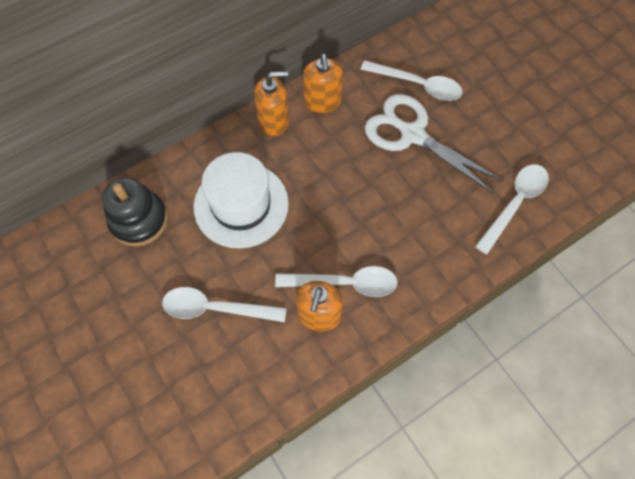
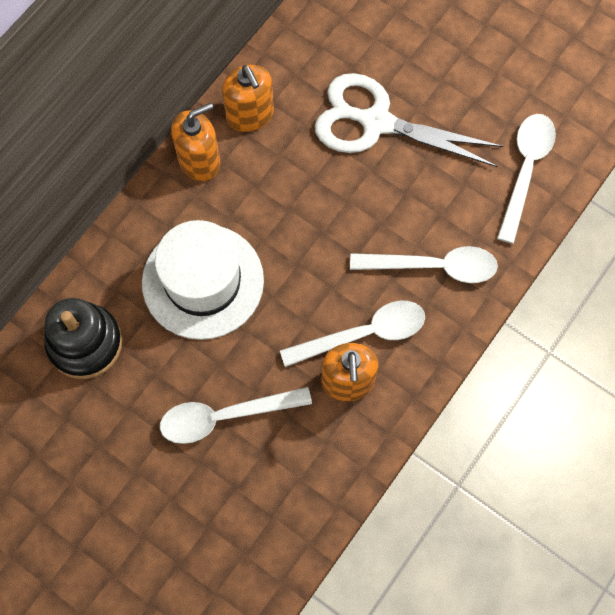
camera: 20 degrees left, 5 degrees up
white spoon [360,60,463,101] -> white spoon moved to [350,246,498,283]

